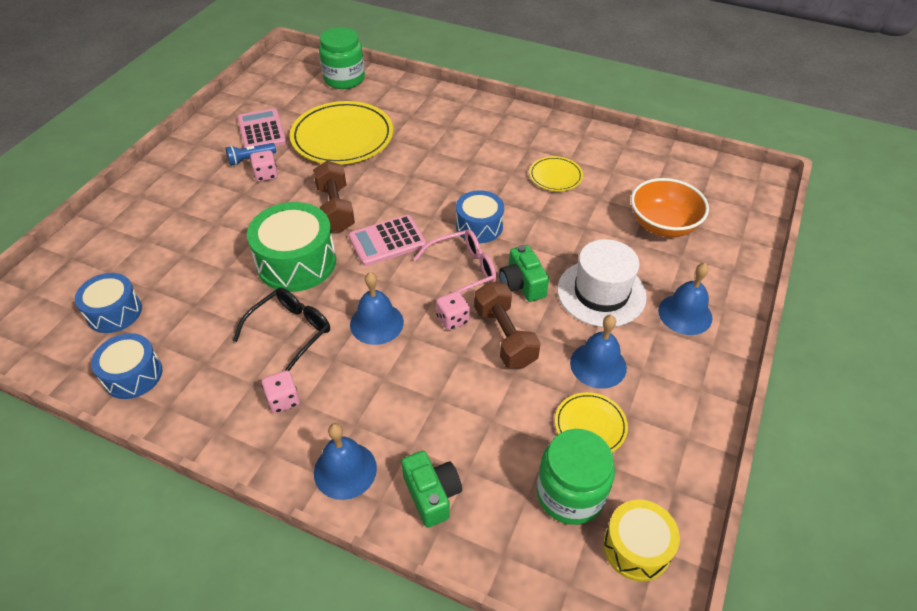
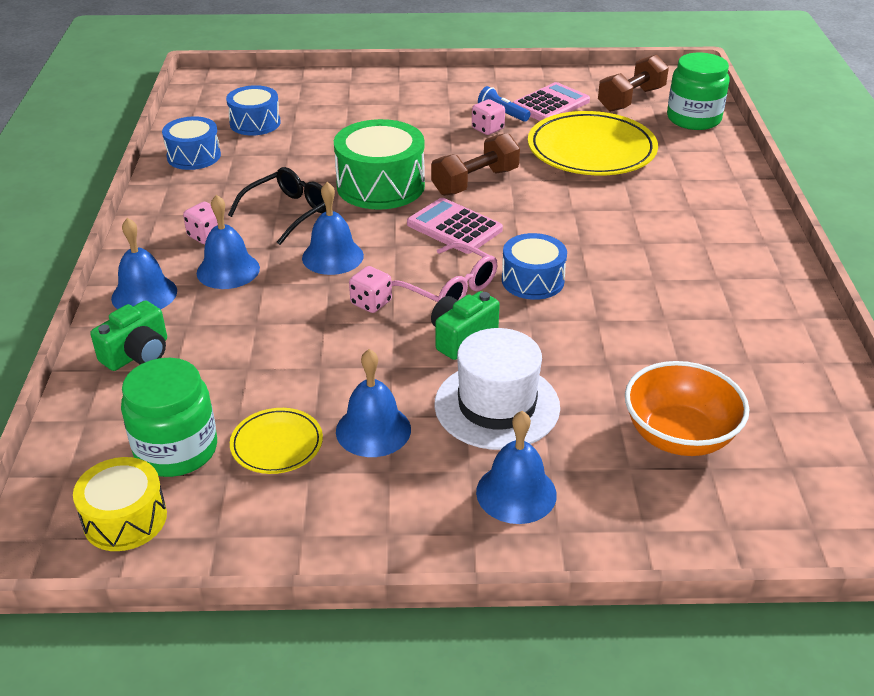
camera: 65 degrees right, 10 degrees down
black glasses [233,288,330,371] -> black glasses turned 60 degrees counterclockwise [228,167,326,245]
brown dumbbell [474,282,541,368] -> brown dumbbell moved to [598,54,669,112]
yellow plate [529,156,583,191] -> none
none -> blue bell [197,195,260,289]

